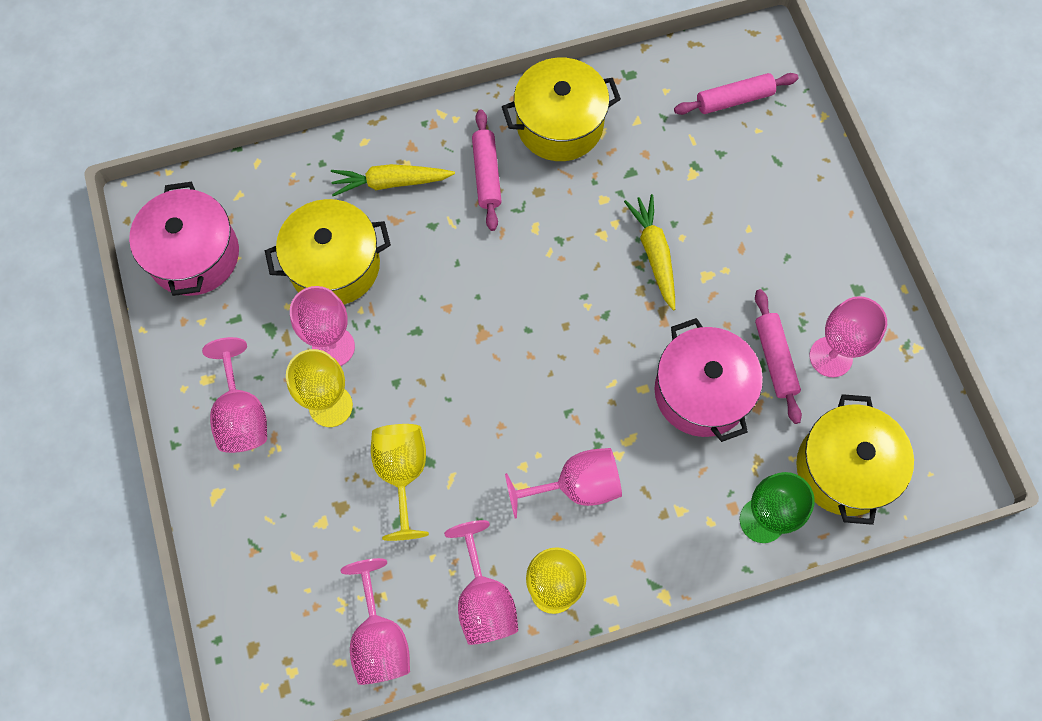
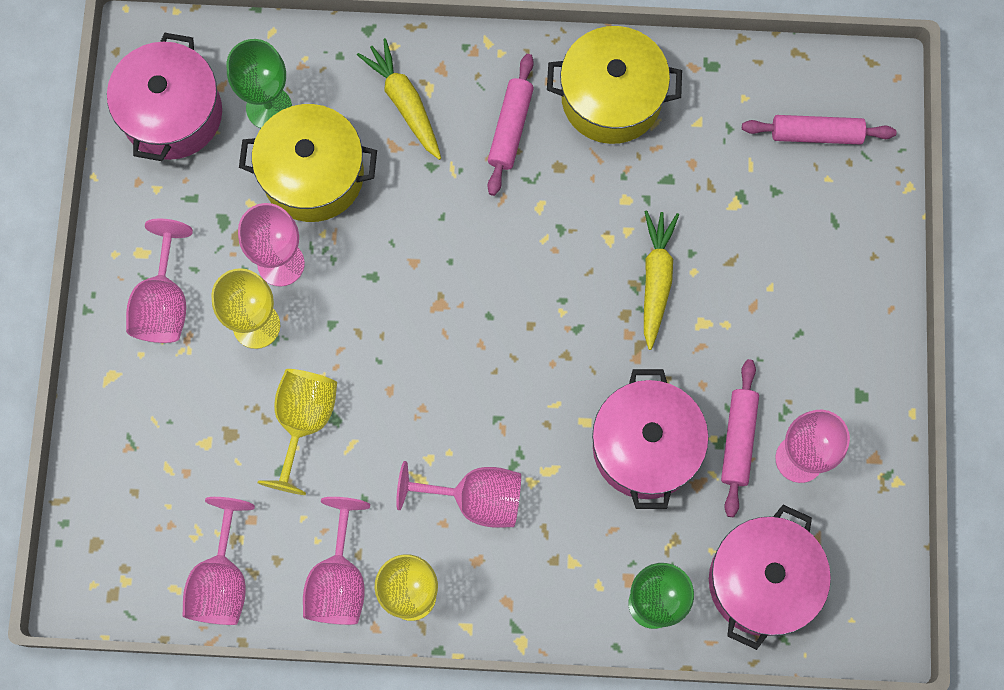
camera: 20 degrees right, 5 degrees up
yellow carrot [331,164,455,196] -> yellow carrot turned 45 degrees clockwise [357,38,441,160]
yellow pot [796,394,914,525] -> pink pot [709,505,831,650]
none -> green goblet [227,39,292,128]

